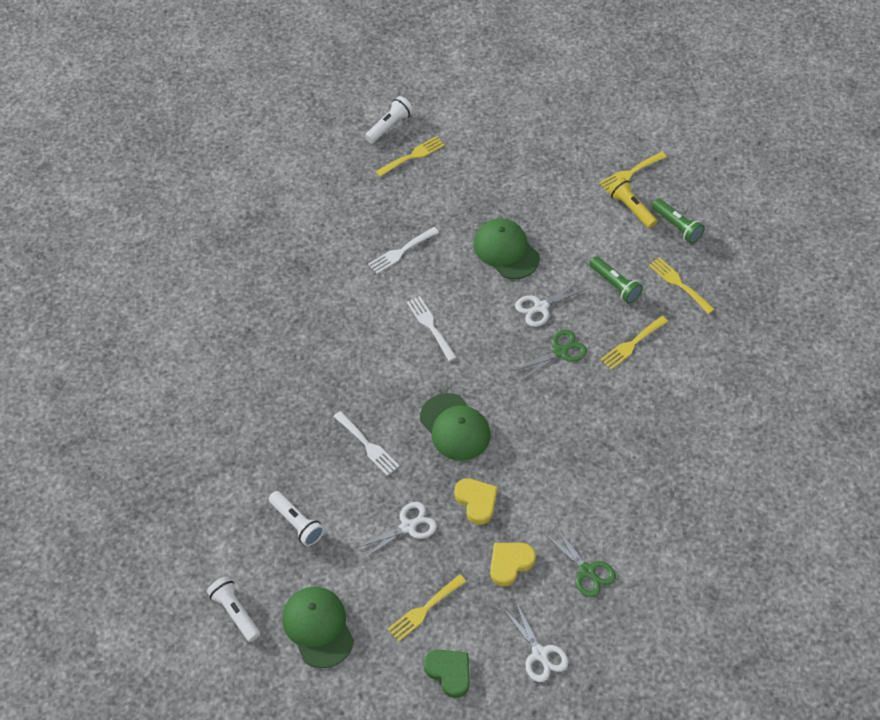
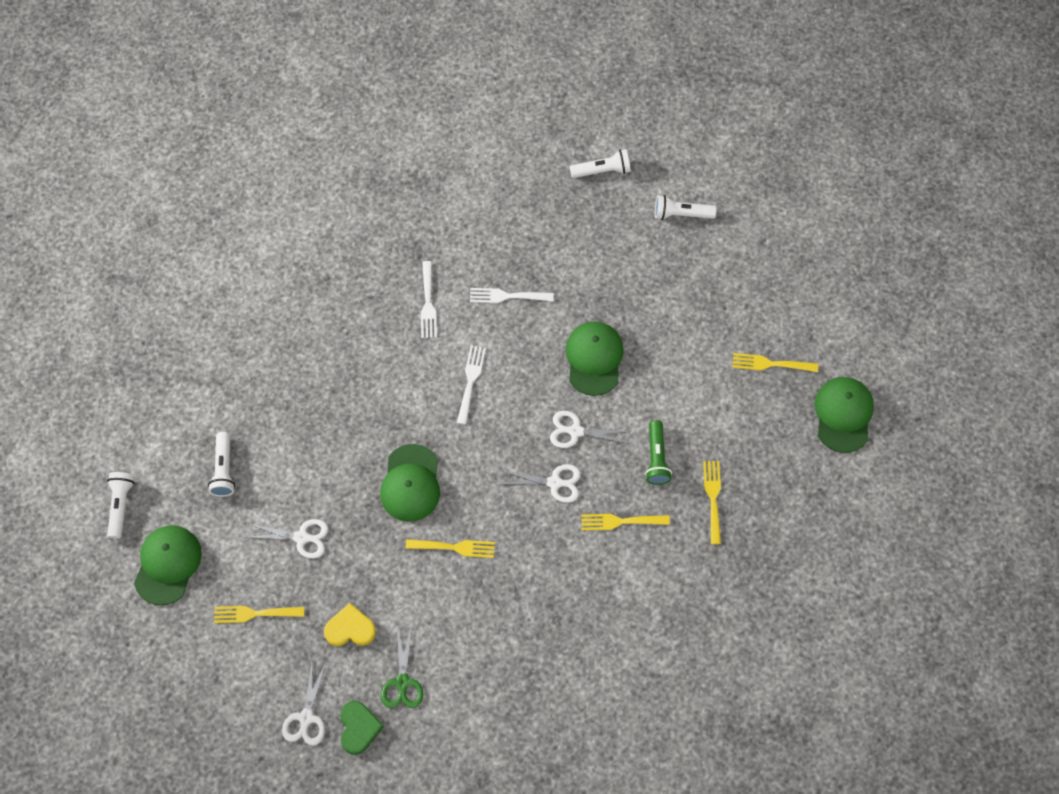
camera: 40 degrees right, 10 degrees up
white fork [333,411,399,476] -> white fork moved to [421,261,437,338]
yellow fork [376,136,445,177] -> yellow fork moved to [406,539,495,558]
green heart [424,650,470,698] -> green heart moved to [340,701,384,755]
yellow heart [454,478,498,525] -> none
green scissors [514,330,587,380] -> white scissors [502,464,581,503]
yellow flashlight [608,177,657,229] -> none
green flashlight [652,198,705,244] -> none
none -> white flashlight [655,195,716,220]
none -> green cap [815,377,874,453]

